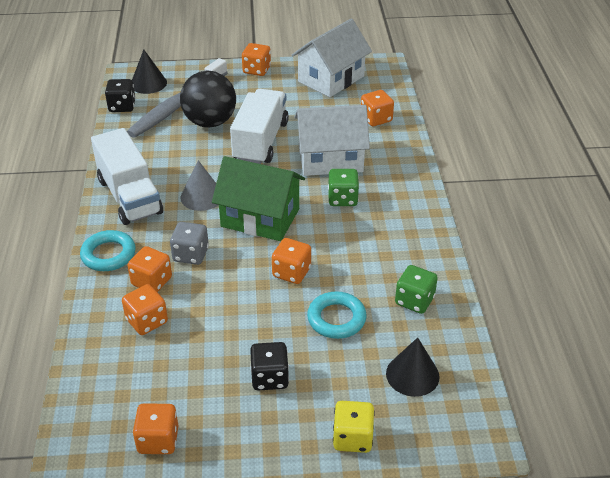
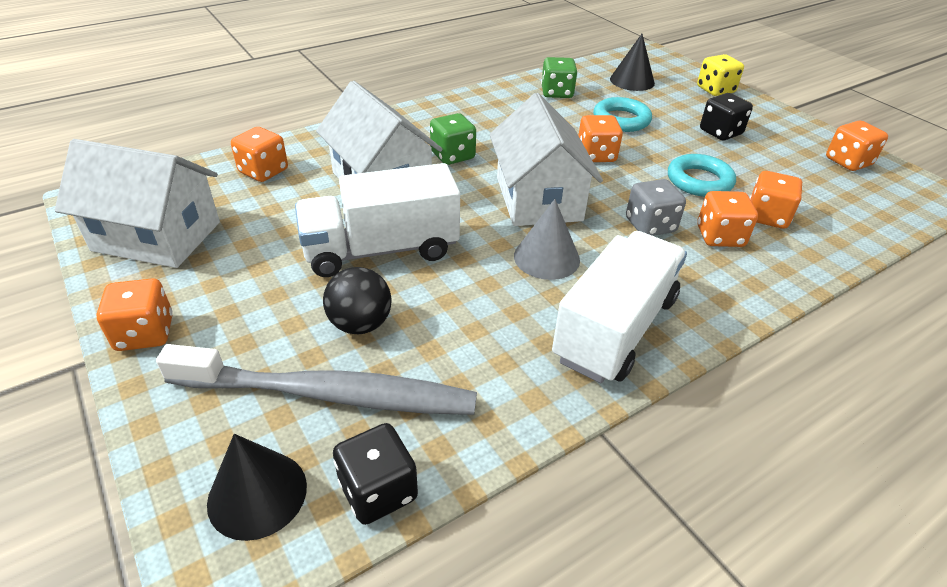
camera: 120 degrees left, 0 degrees up
turquoise ring [80,230,136,271] -> turquoise ring moved to [668,154,736,197]
black ball [180,71,236,128] -> black ball [323,267,392,335], size x0.61
green house [212,156,305,241] -> white house [490,93,603,226]

